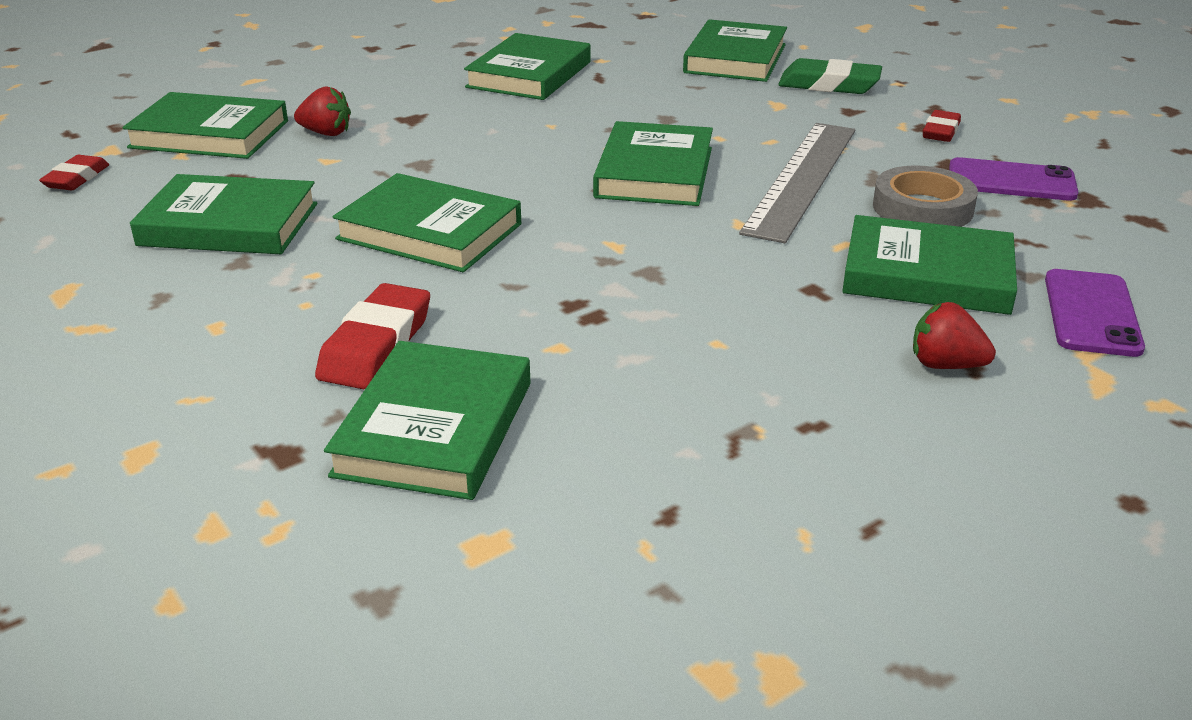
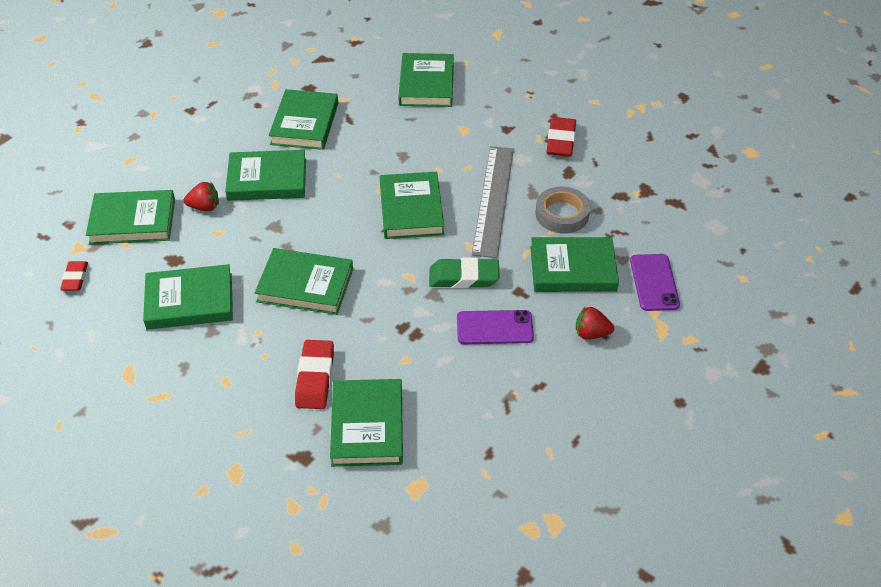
camera: 15 degrees left, 15 degrees up
green eraser [778,58,882,94] -> green eraser moved to [429,257,500,288]
red eraser [923,110,961,142] -> red eraser [547,117,576,157], size x1.58
purple phone [949,157,1078,201] -> purple phone moved to [457,310,534,344]
none -> green book [225,150,306,201]

